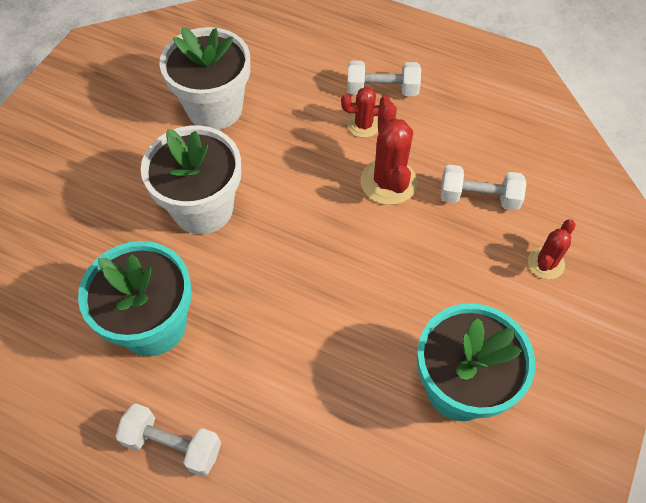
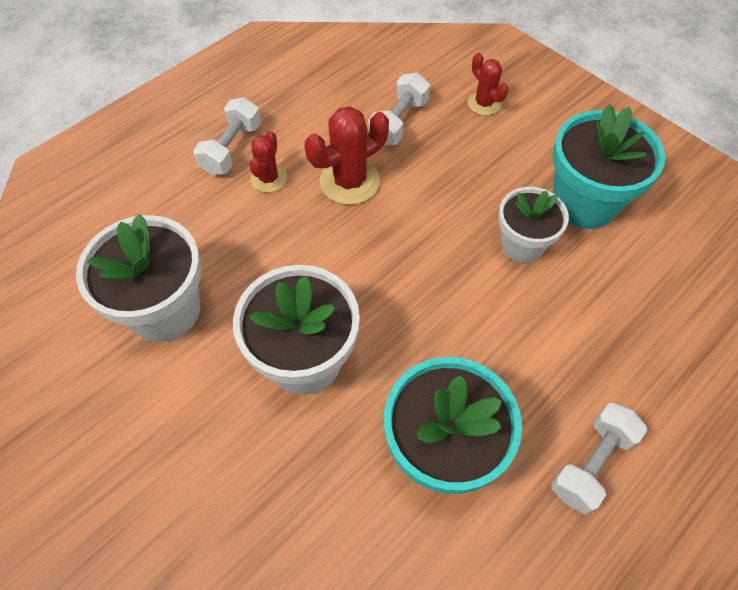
camera: 70 degrees left, 0 degrees up
red cactus [360,101,418,205] -> red cactus turned 45 degrees counterclockwise [304,106,389,205]
none -> white flower pot [498,187,569,263]

